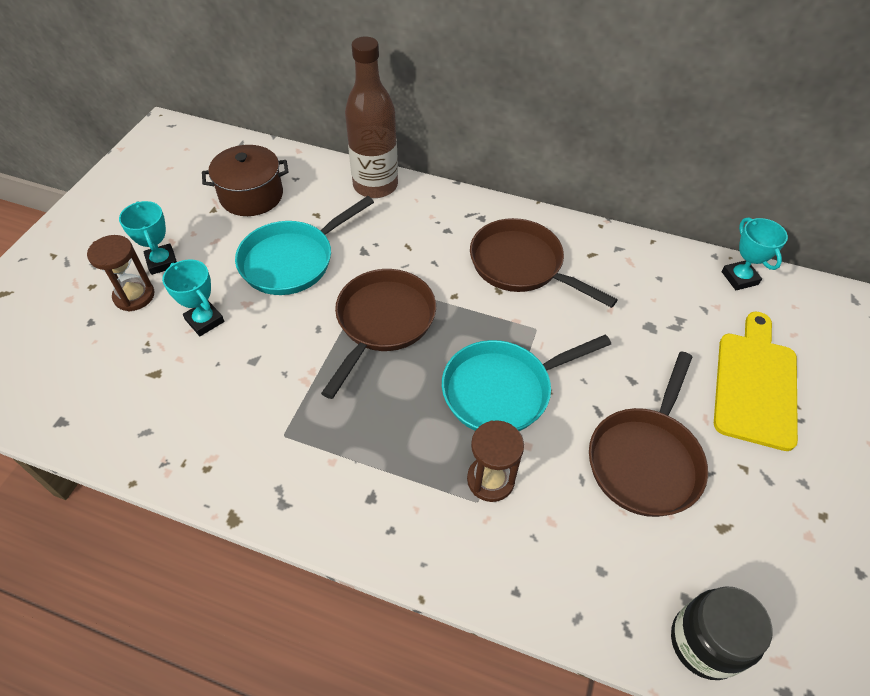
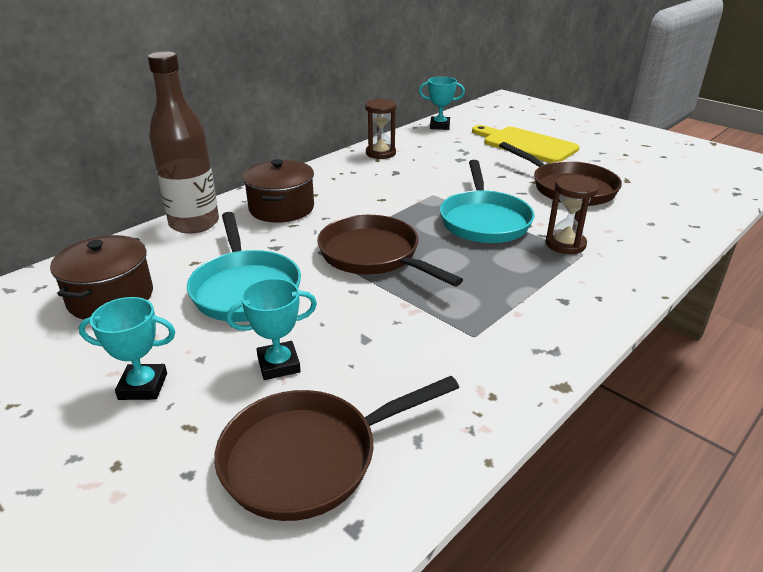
camera: 65 degrees left, 20 degrees down
brown hourglass [87,235,155,311] -> brown hourglass moved to [365,99,397,159]
brown pan [470,218,618,308] -> brown pan moved to [214,376,459,521]
black jar [671,586,773,680] -> none
none -> brown pot [242,159,314,223]

